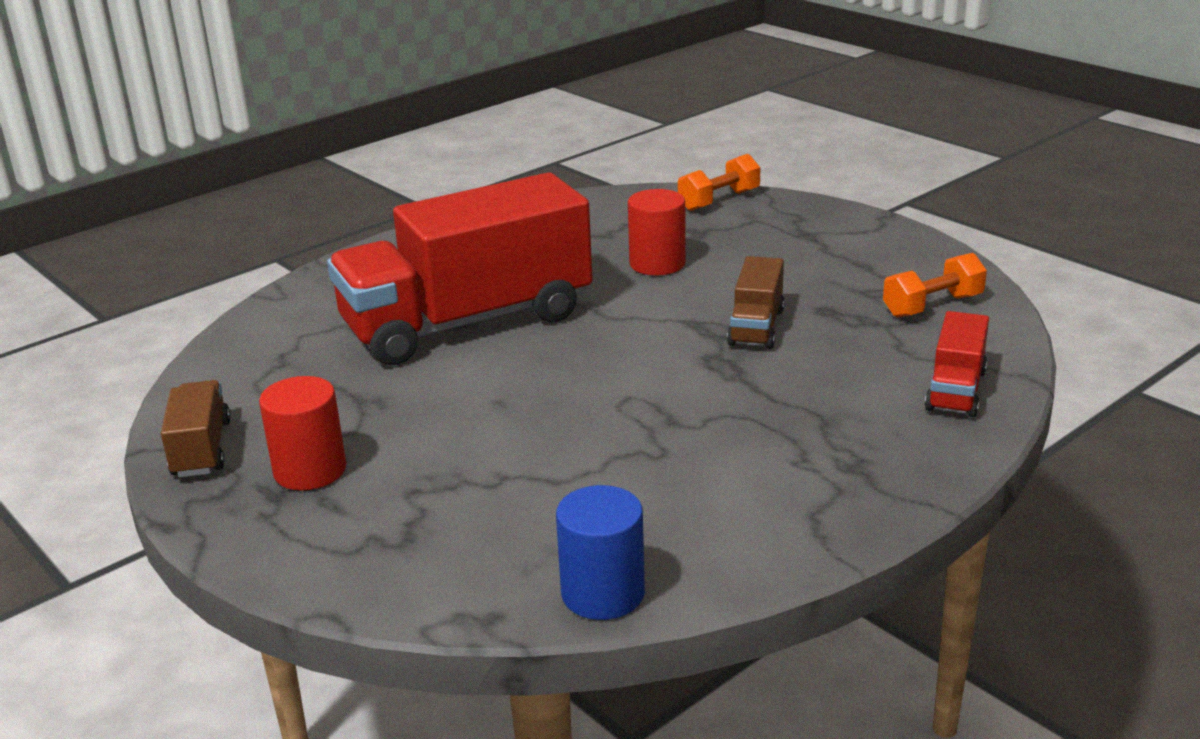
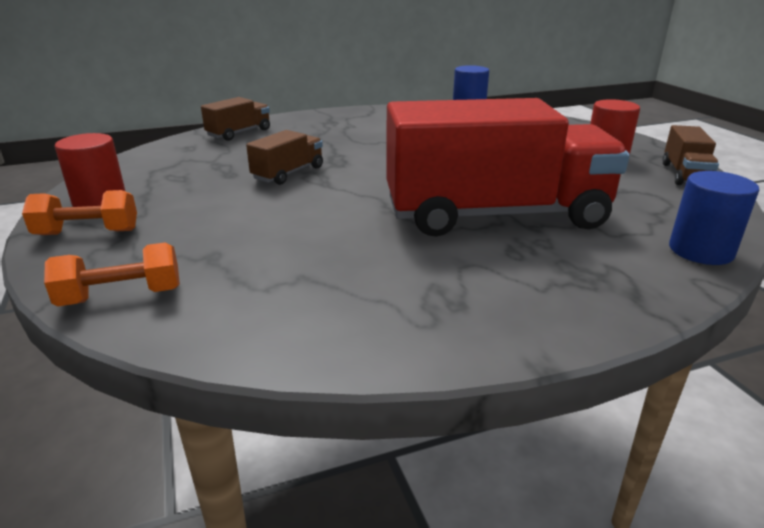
camera: 160 degrees left, 0 degrees up
red cylinder [628,189,686,275] -> red cylinder moved to [54,133,126,207]
orange dumbbell [883,253,987,317] -> orange dumbbell moved to [22,190,137,235]
red truck [925,311,989,417] -> brown truck [201,97,270,141]
none -> blue cylinder [669,171,759,265]

